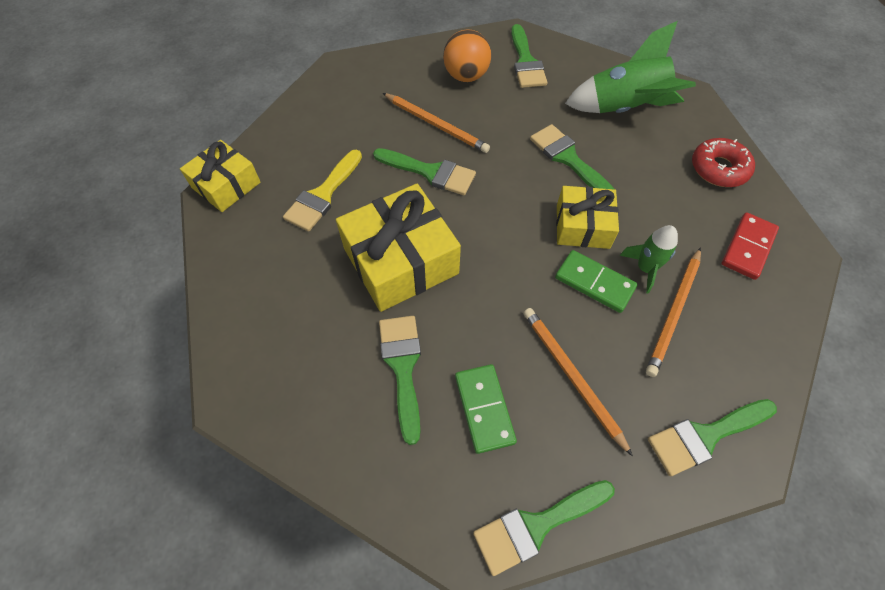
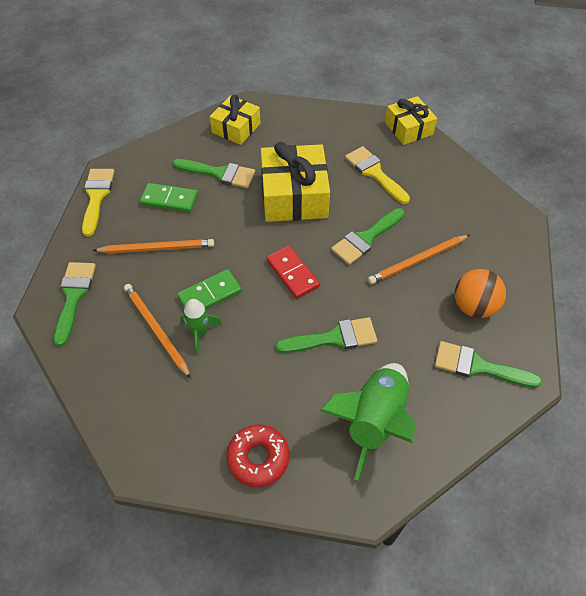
camera: 115 degrees right, 5 degrees down
green brush [473,480,615,576] -> yellow brush [82,169,114,236]
yellow gift [556,186,619,249] -> yellow gift moved to [210,95,261,145]
red domino [721,213,779,280] -> red domino moved to [266,246,320,299]

